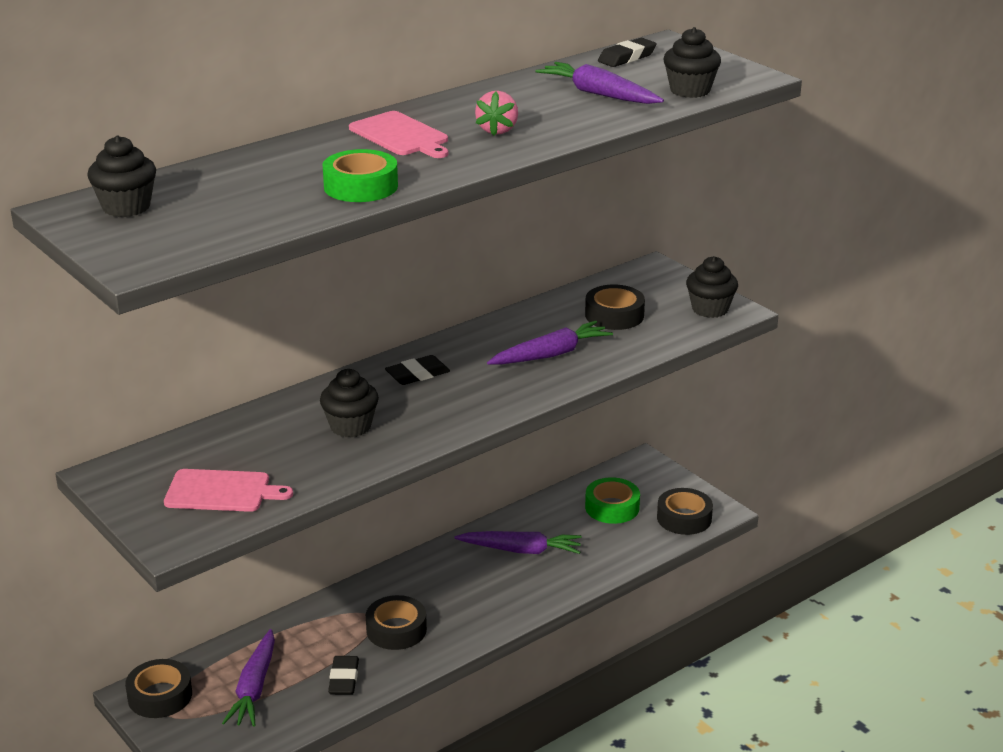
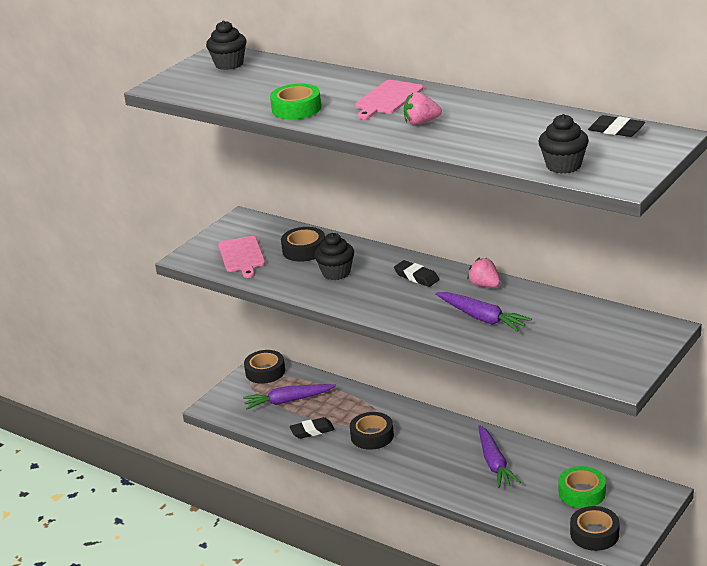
camera: 75 degrees right, 0 degrees up
purple carrot [535,62,664,104] -> none
black tape [585,285,645,330] -> black tape moved to [281,227,325,262]
black cupcake [686,256,738,318] -> none
none -> pink strawberry [467,257,501,287]

